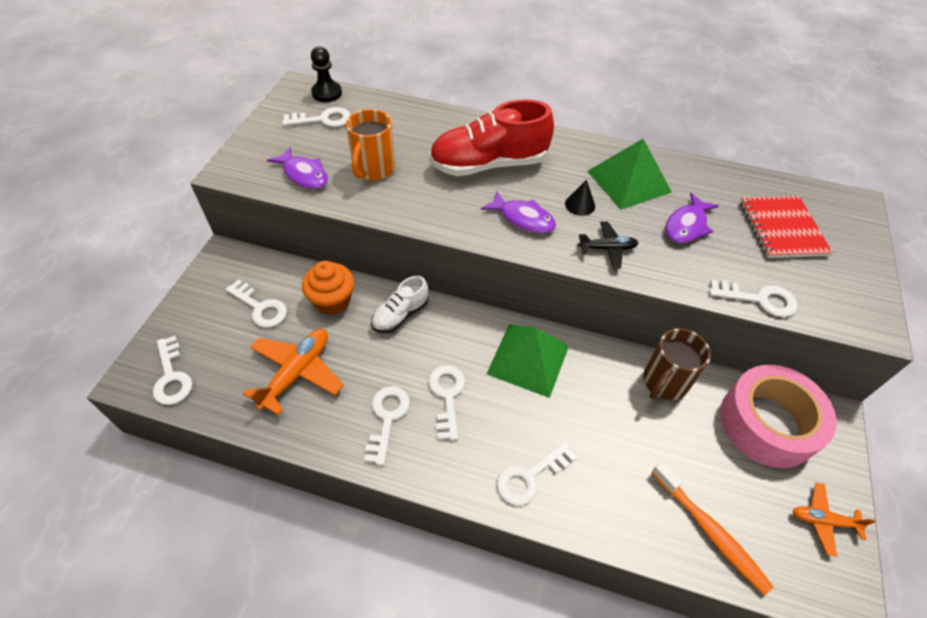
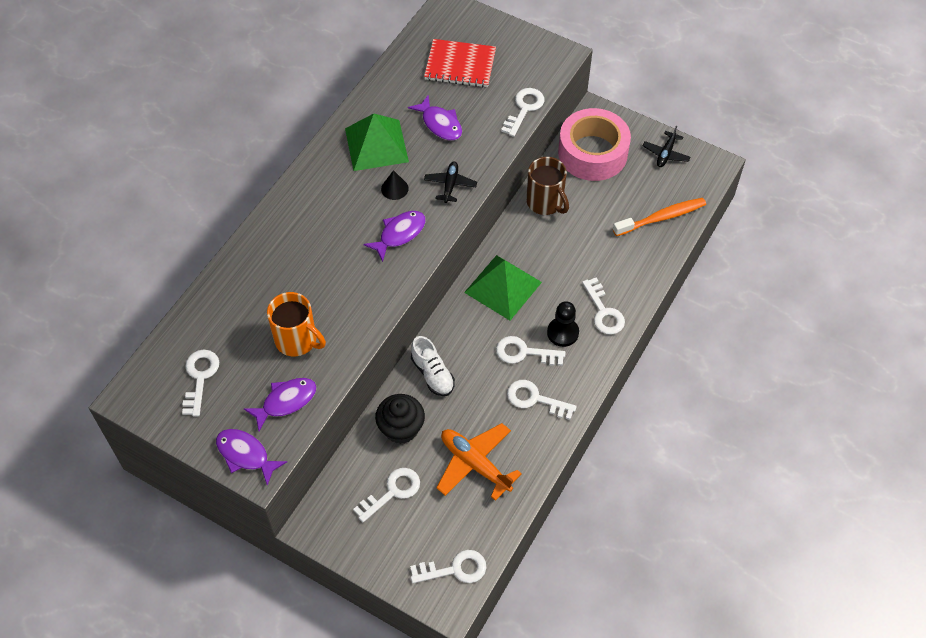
camera: 75 degrees left, 5 degrees up
orange cupcake [302,261,354,315] -> black cupcake [375,394,425,444]
black pawn [311,46,342,102] -> black pawn moved to [547,301,579,347]
red shoe [429,99,554,176] -> none
orange plane [792,483,876,557] -> black plane [643,126,691,167]
none -> purple fish [216,429,287,486]

